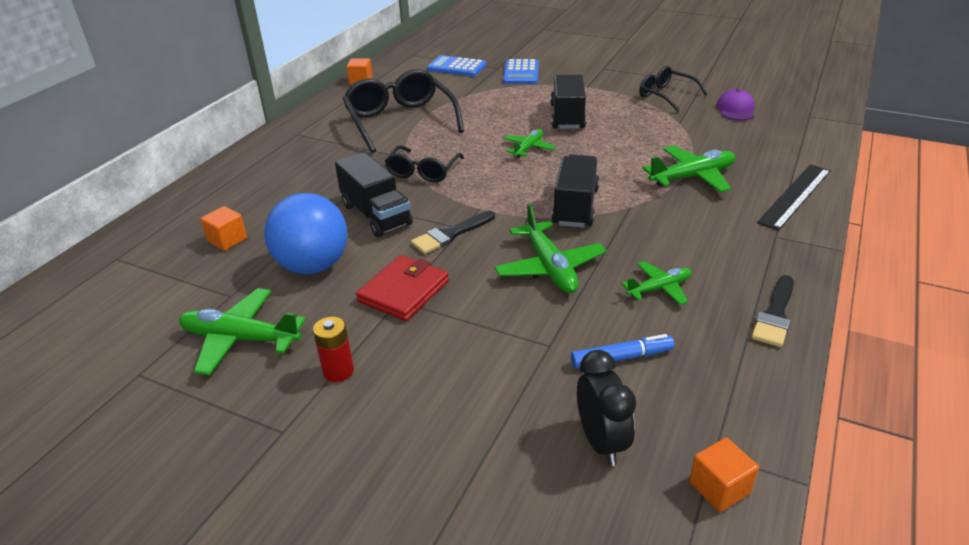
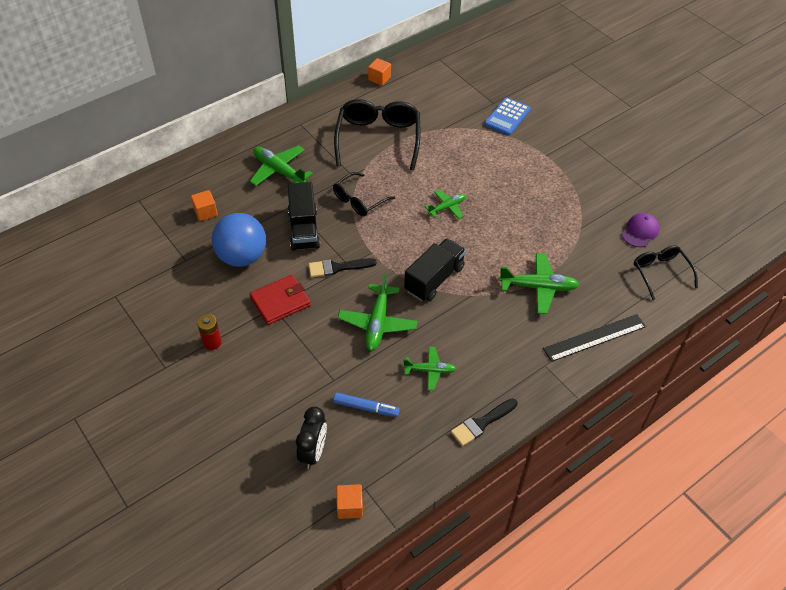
camera: 25 degrees right, 15 degrees up
green plane [179,288,306,375] -> green plane moved to [250,145,313,186]
blue calculator [427,55,486,77] -> none
black truck [550,75,586,129] -> none
black glasses [639,66,708,112] -> black glasses moved to [634,245,698,300]

